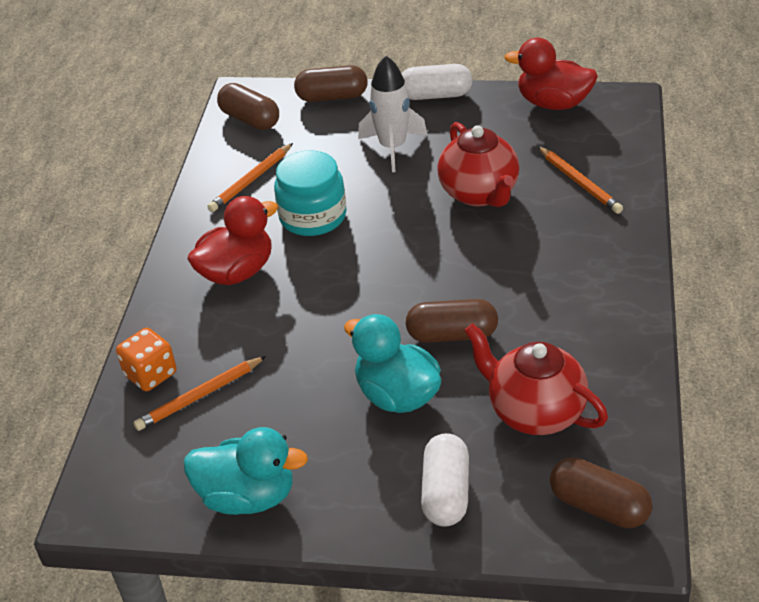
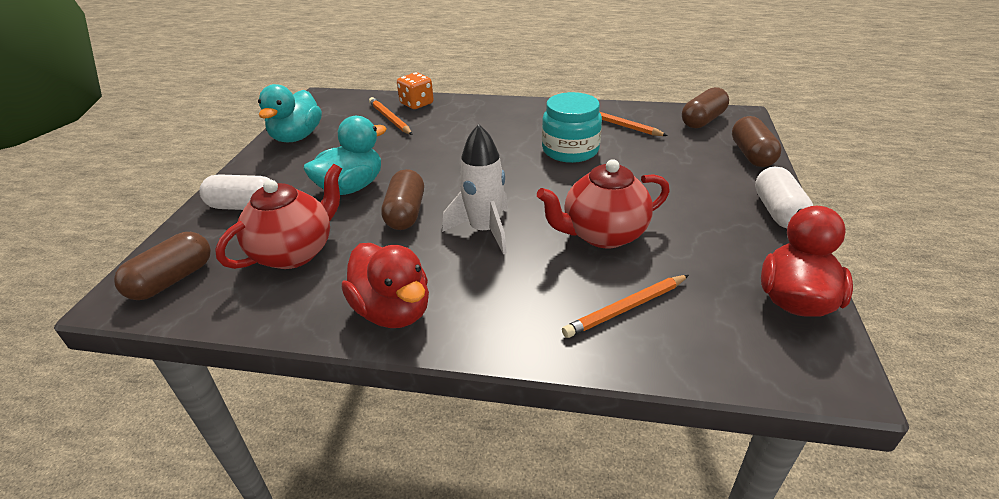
camera: 90 degrees right, 5 degrees down
red duck [187,196,278,285] -> red duck moved to [342,243,429,328]
white rocket [358,56,427,172] -> white rocket moved to [442,124,508,254]

